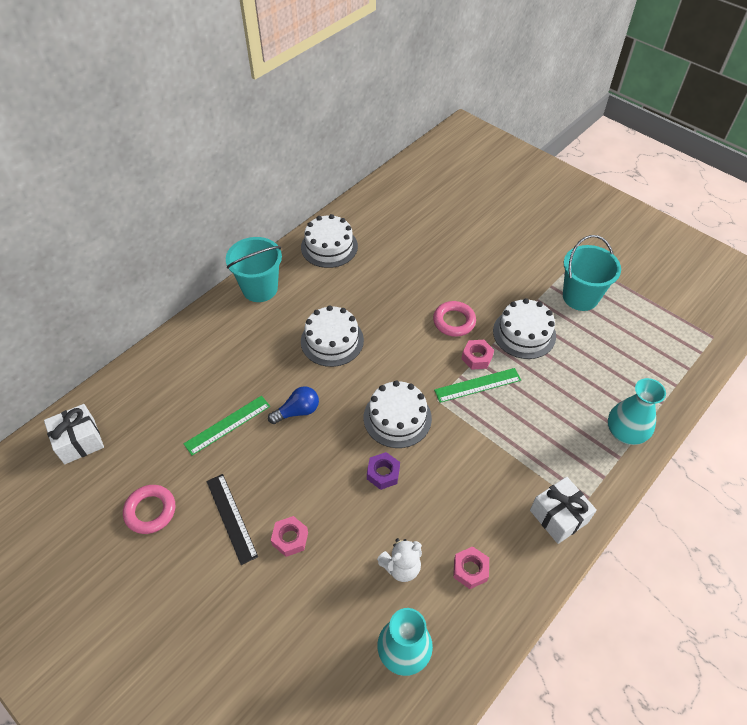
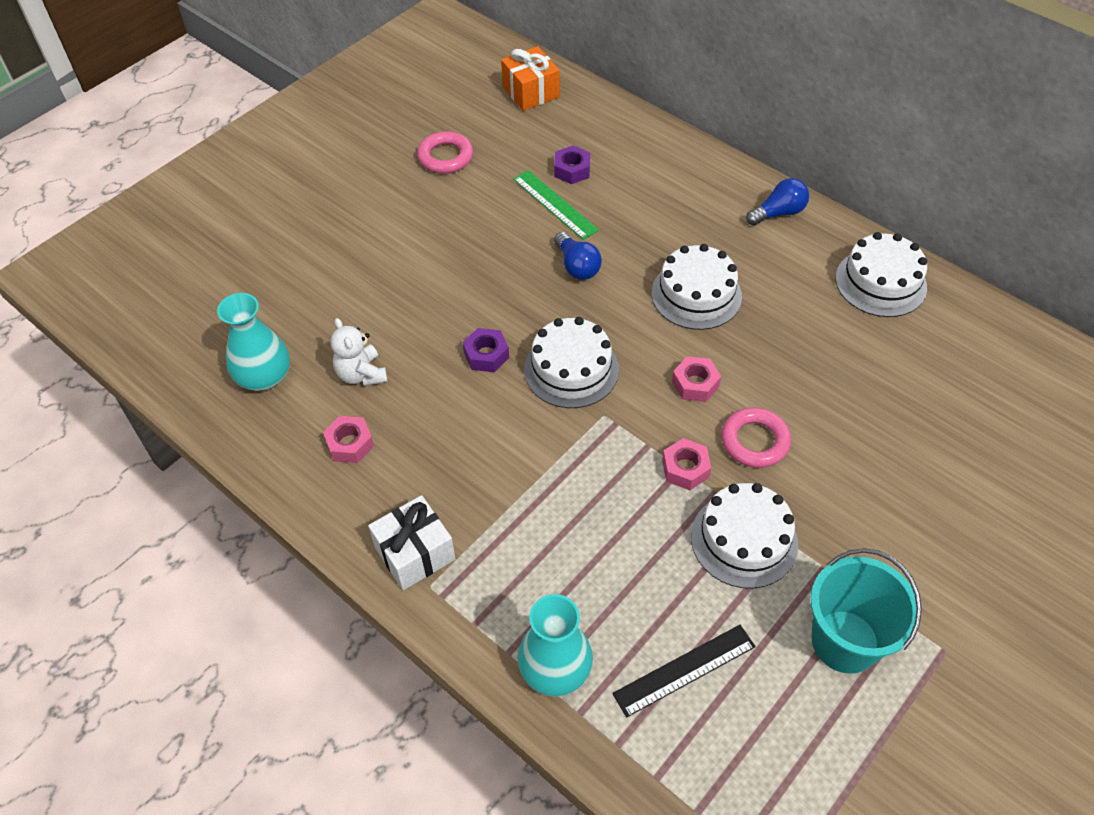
camera: 90 degrees right, 0 degrees up
white gift [44,404,104,464] -> orange gift [501,46,560,111]
black ruler [206,474,258,565] -> black ruler moved to [612,625,756,718]
turquoise bucket [226,237,282,302] -> blue light bulb [746,178,809,226]
pink nut [271,516,308,557] -> pink nut moved to [672,356,721,402]
green ruler [434,368,521,403] -> none
none -> purple nut [554,145,590,184]

